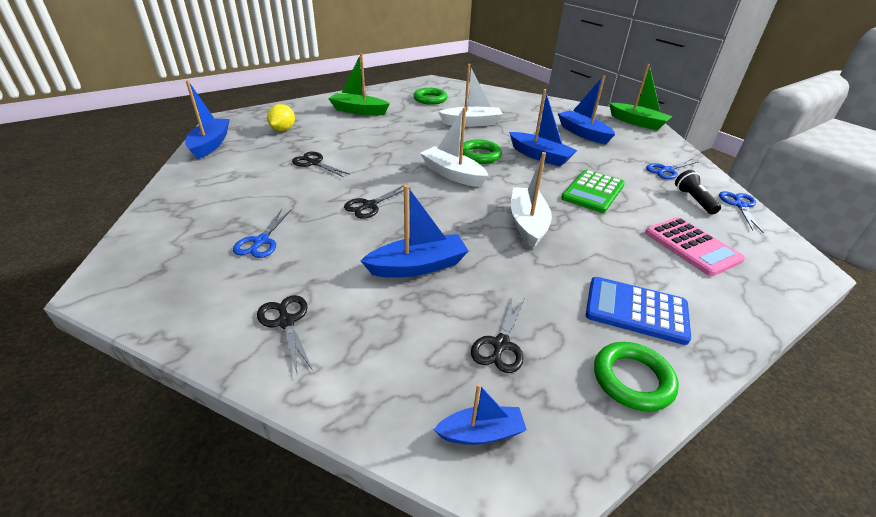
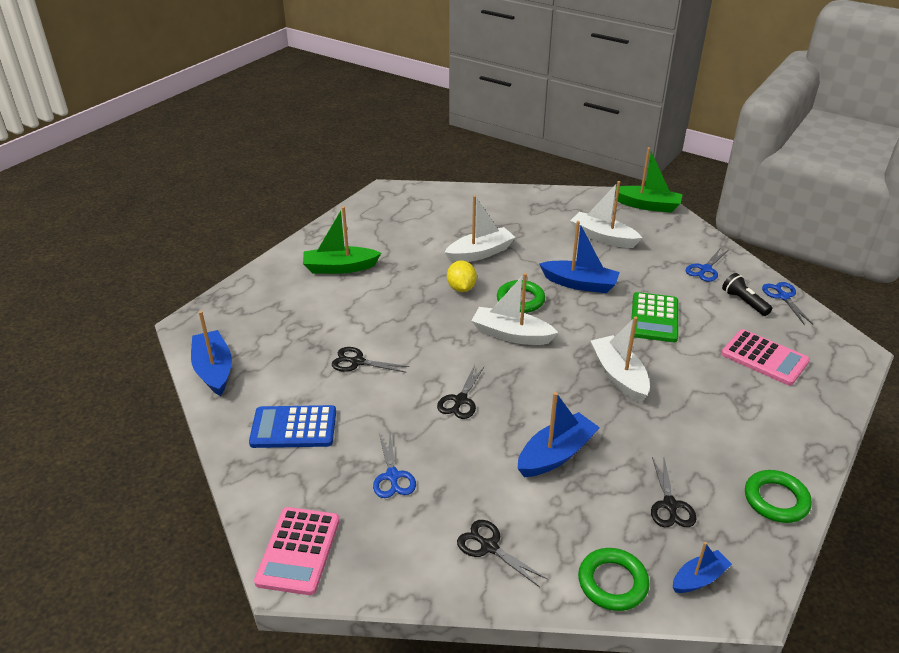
camera: 20 degrees left, 0 degrees up
yellow lemon [267,104,295,131] -> yellow lemon moved to [447,261,477,292]
green ring [413,88,447,105] -> green ring moved to [578,548,650,611]
blue boat [558,75,615,144] -> white boat [570,181,642,248]
blue calculator [586,277,691,345] -> blue calculator moved to [249,405,336,448]
none -> pink calculator [254,507,340,595]

